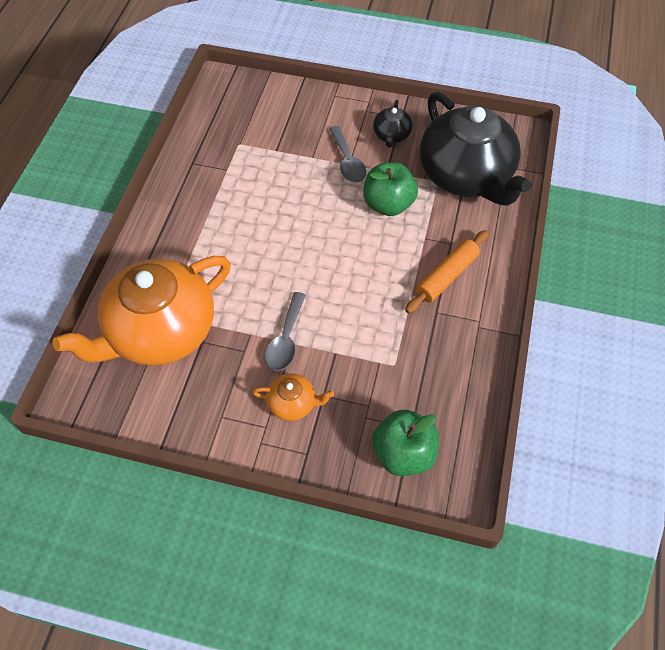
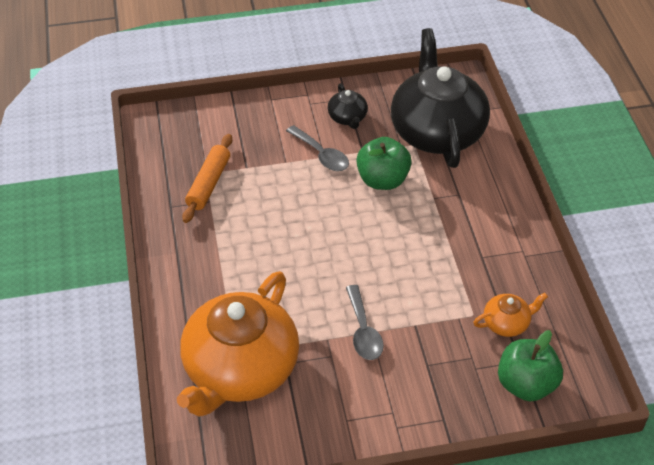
camera: 25 degrees left, 10 degrees down
orange teapot [252,374,334,421] -> orange teapot moved to [473,293,548,337]
orange rolling pin [405,230,489,313] -> orange rolling pin moved to [182,134,232,223]
black teapot [420,92,531,206] -> black teapot turned 135 degrees counterclockwise [391,28,490,168]

